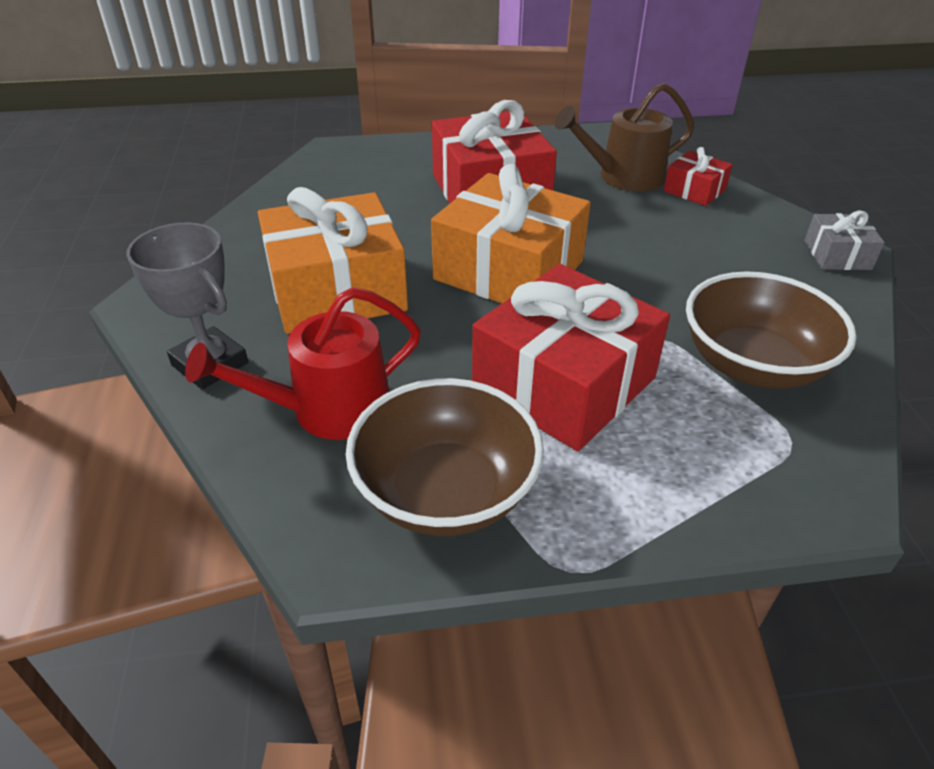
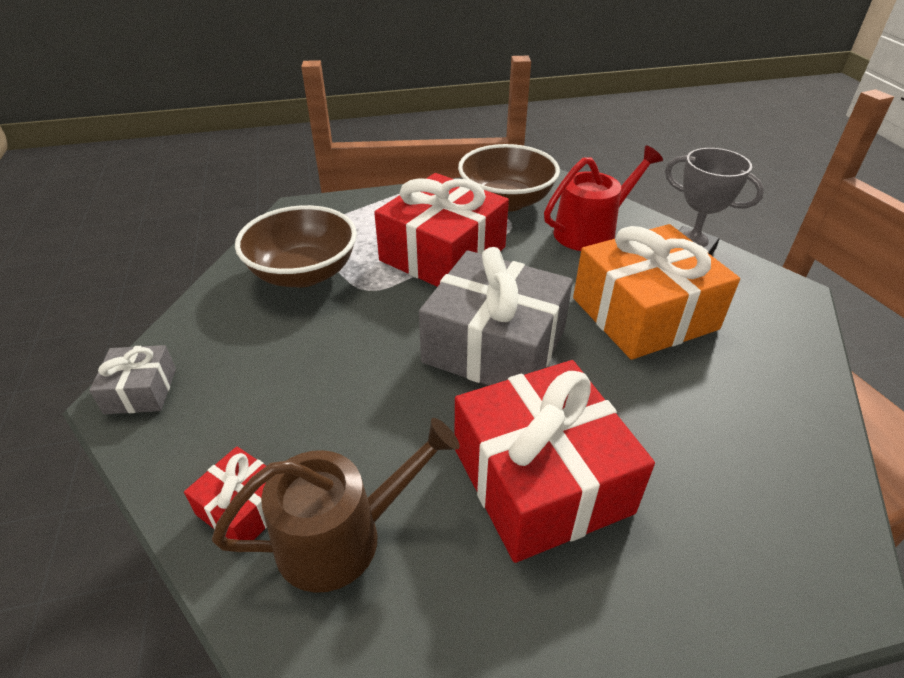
camera: 175 degrees right, 0 degrees up
orange gift [431,164,591,303] -> grey gift [419,247,573,386]

